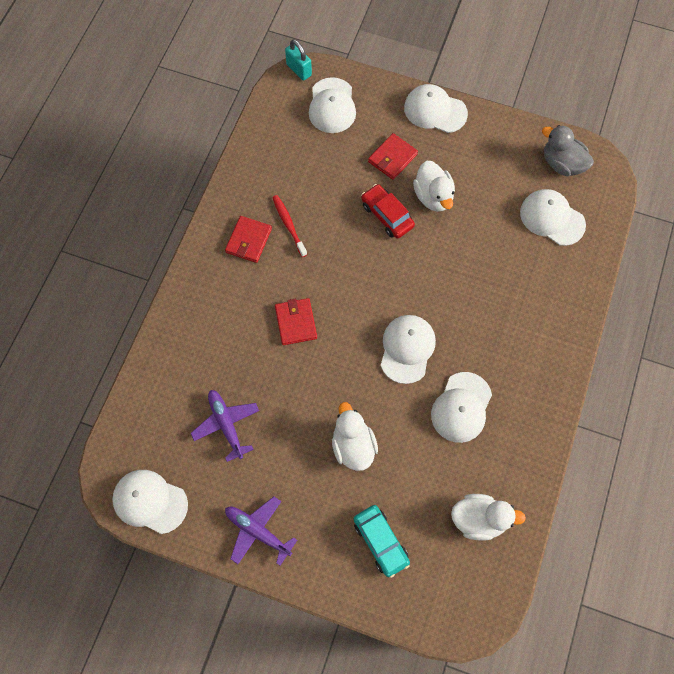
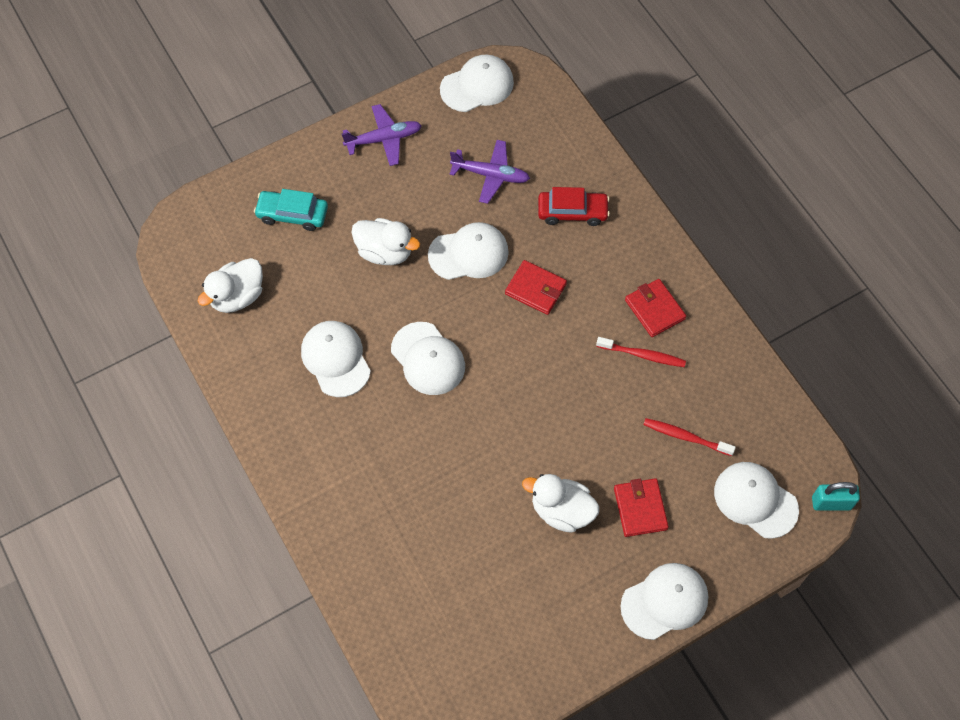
camera: 130 degrees right, 5 degrees down
red car [361,184,415,239] -> red car moved to [538,187,610,226]
white cap [520,189,586,246] -> white cap moved to [428,222,509,280]
grey duck [542,125,594,176] -> none
none -> red toothbrush [643,418,736,456]

